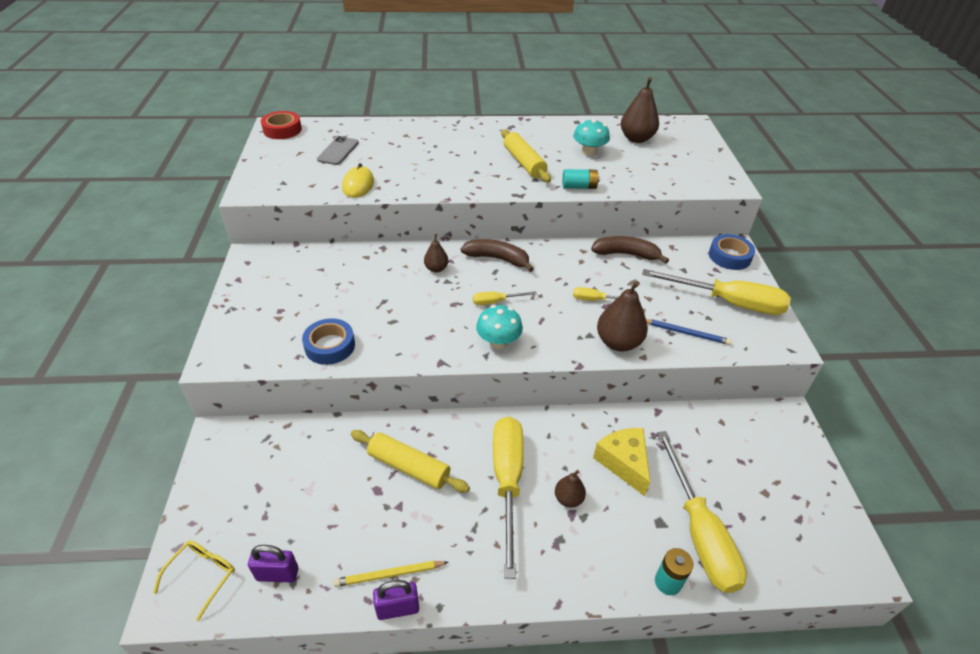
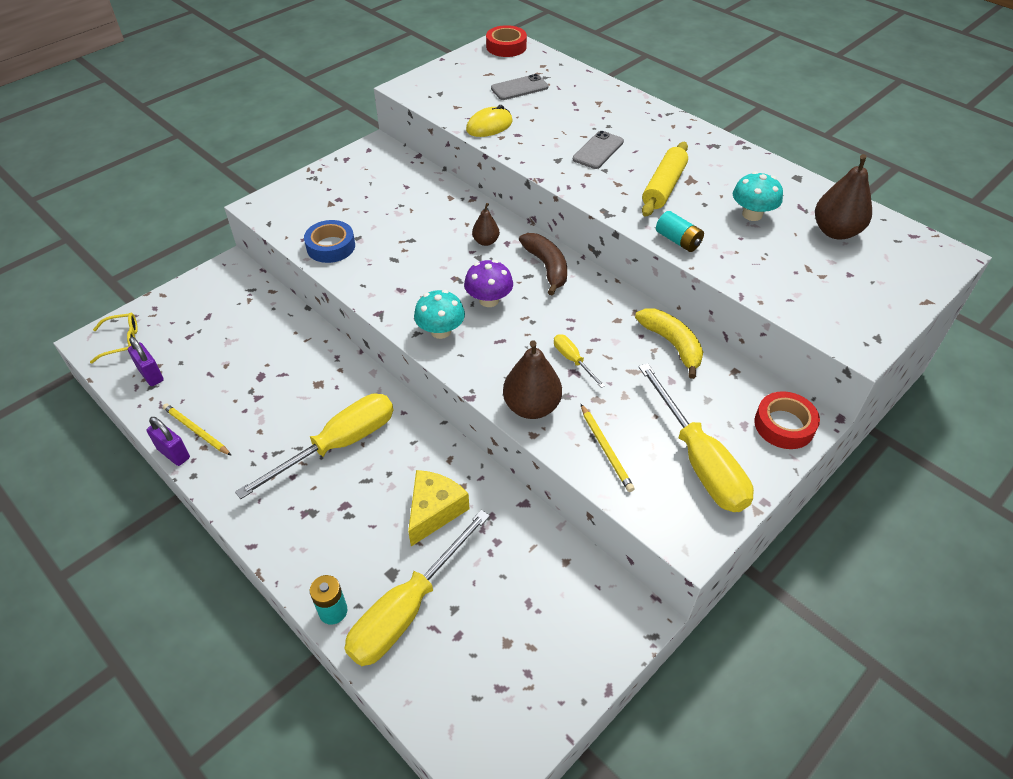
camera: 50 degrees right, 5 degrees up
yellow rolling pin [351,430,470,493] -> none
yellow screwdriver [473,291,537,305] -> purple mushroom [464,260,513,307]
brown pear [555,470,586,507] -> none
brown banana [591,236,669,264] -> yellow banana [635,308,703,379]
blue pencil [646,319,732,345] -> yellow pencil [581,404,635,492]
blue tape [709,234,755,270] -> red tape [754,391,820,449]
none -> grey phone [573,131,624,169]

